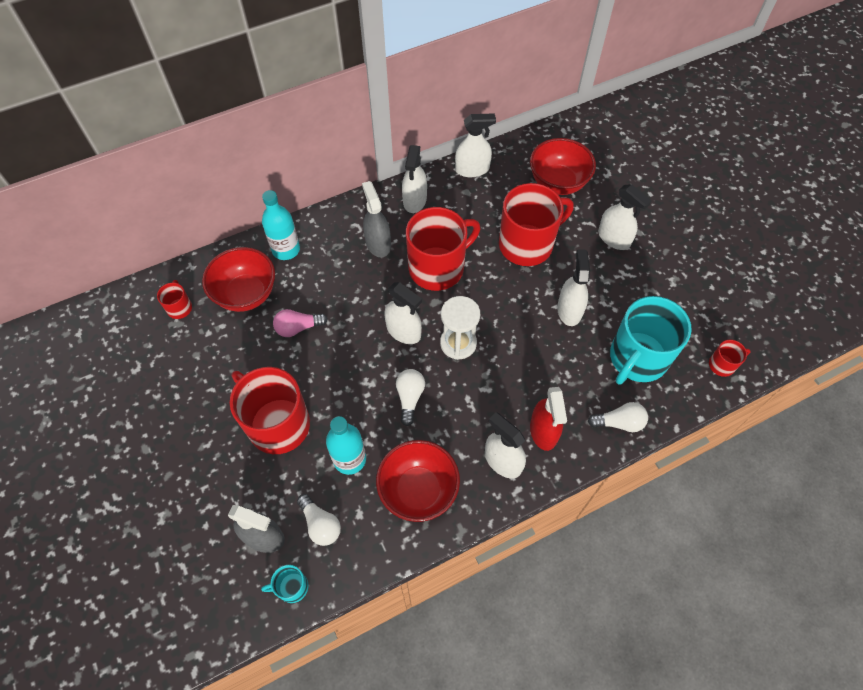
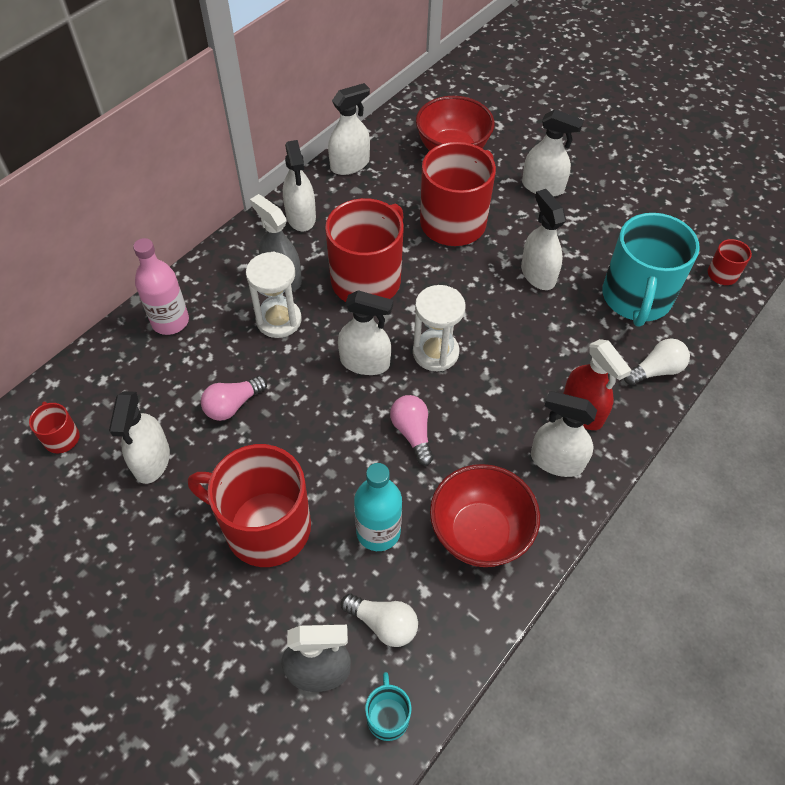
camera: 25 degrees left, 5 degrees down
red bowl [202,247,275,312] -> none
turquoise mug [261,565,308,603] -> turquoise mug turned 120 degrees clockwise [365,672,411,741]
turquoise bottle [262,190,300,260] -> pink bottle [133,238,189,335]
white light bulb [396,369,425,426] -> pink light bulb [390,395,433,465]
none -> white spray bottle [109,391,170,484]
none -> white hourglass [246,252,301,338]

